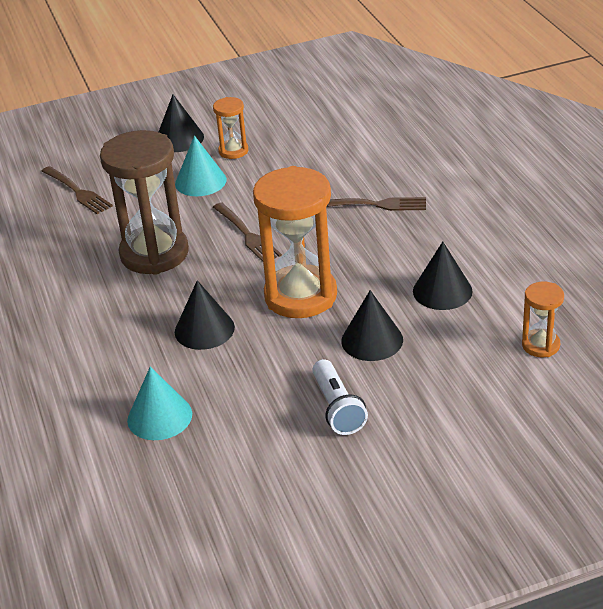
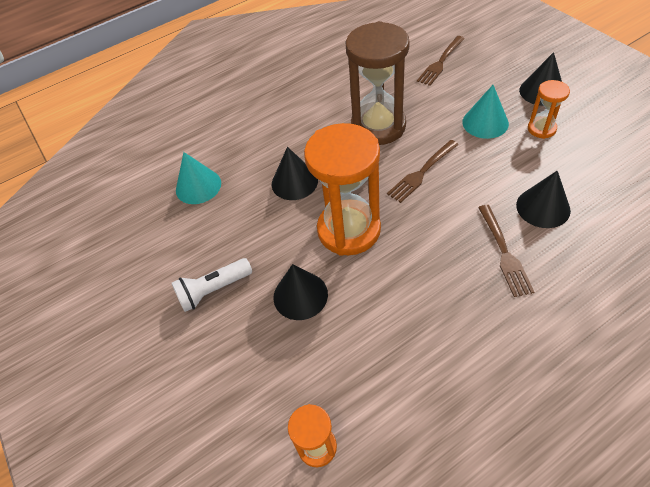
camera: 80 degrees right, 15 degrees up
black cone [413,241,473,310] -> black cone moved to [516,171,571,228]

